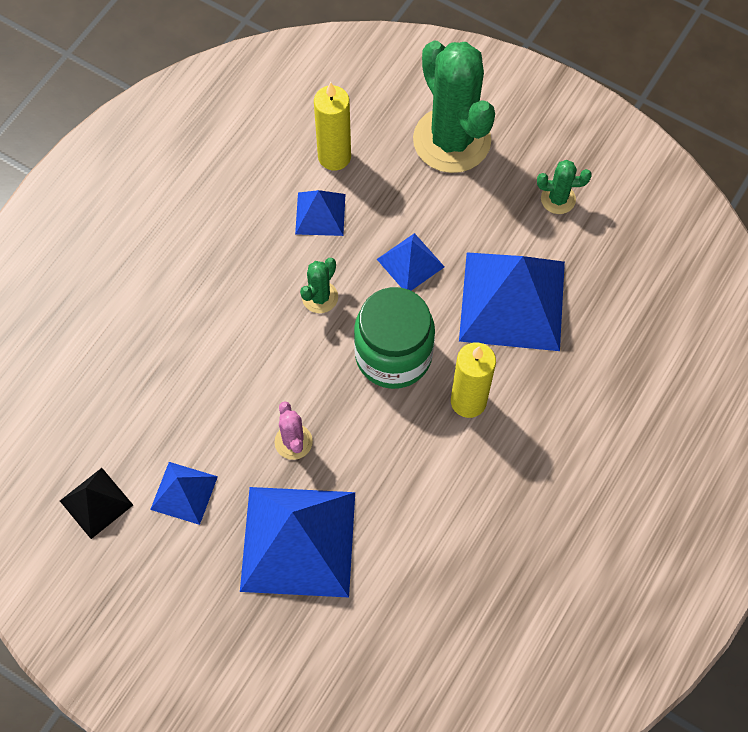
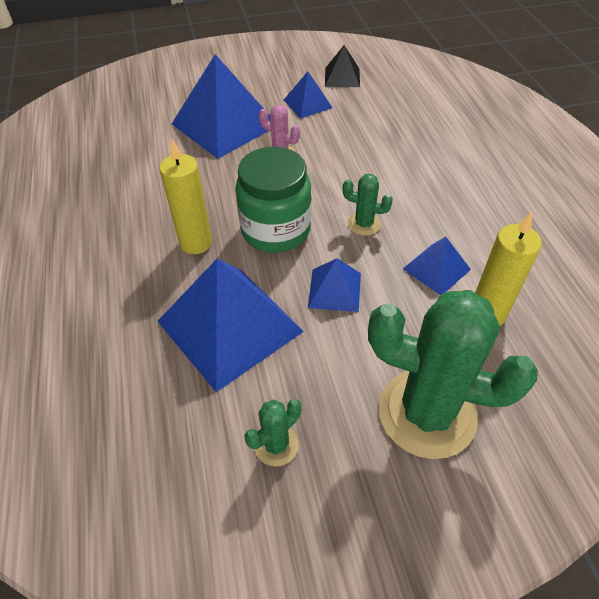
camera: 135 degrees right, 15 degrees down
green cactus [300,258,338,313] -> green cactus turned 60 degrees counterclockwise [343,174,393,236]

